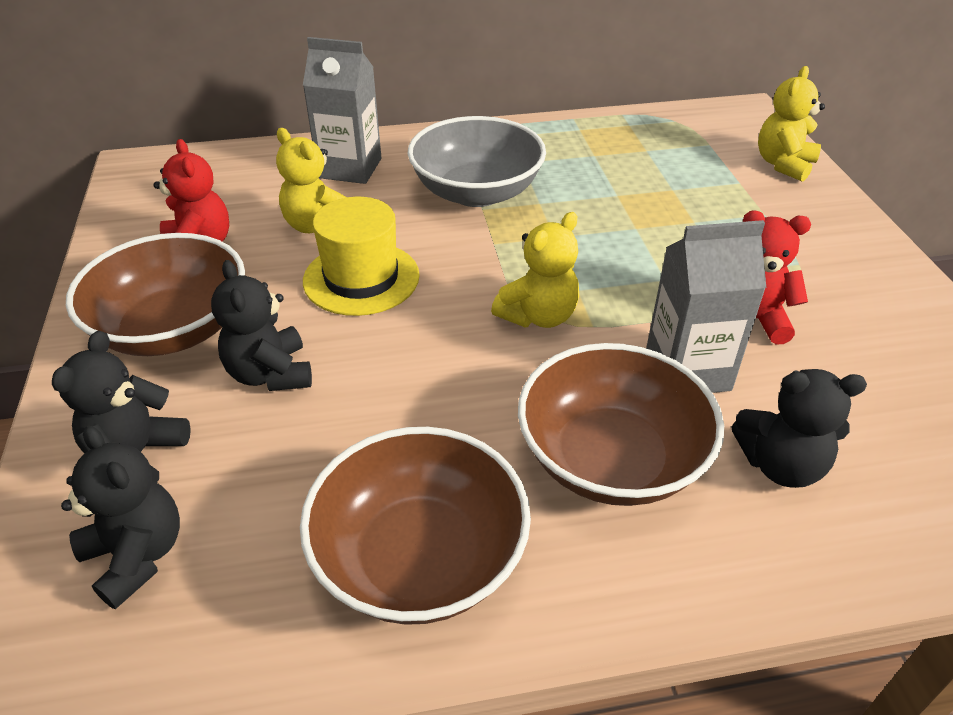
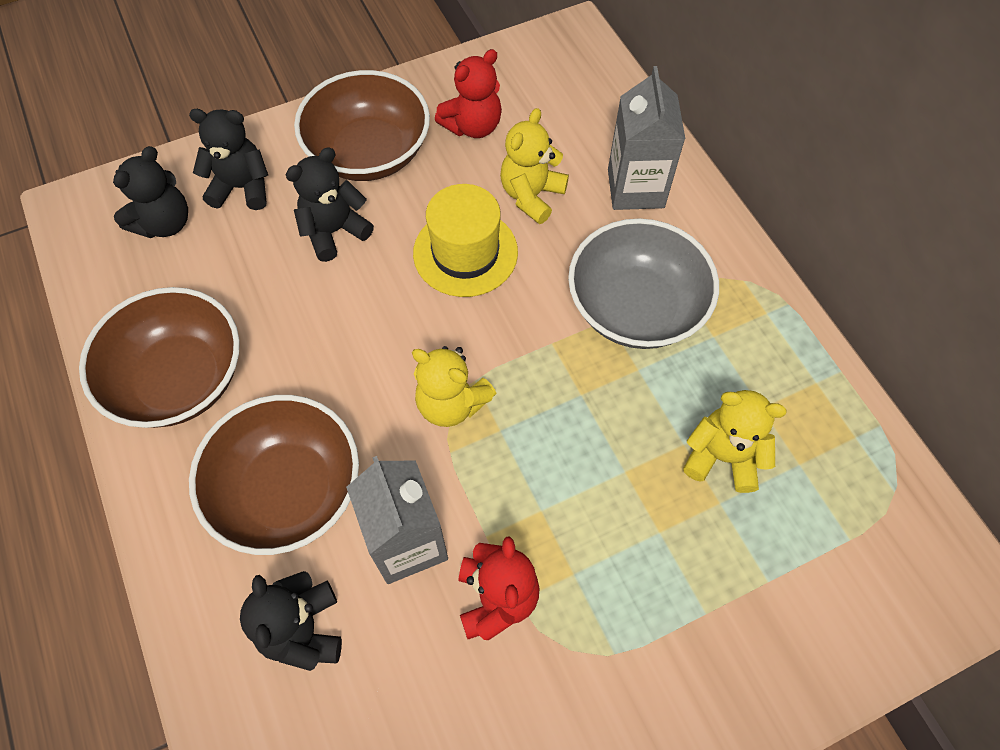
camera: 75 degrees right, 20 degrees up
yellow teddy bear [758,66,825,182] -> yellow teddy bear moved to [683,390,787,493]

